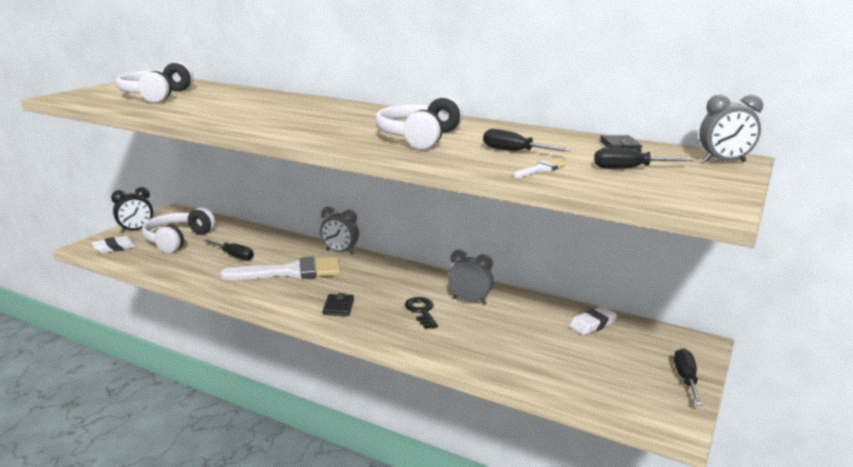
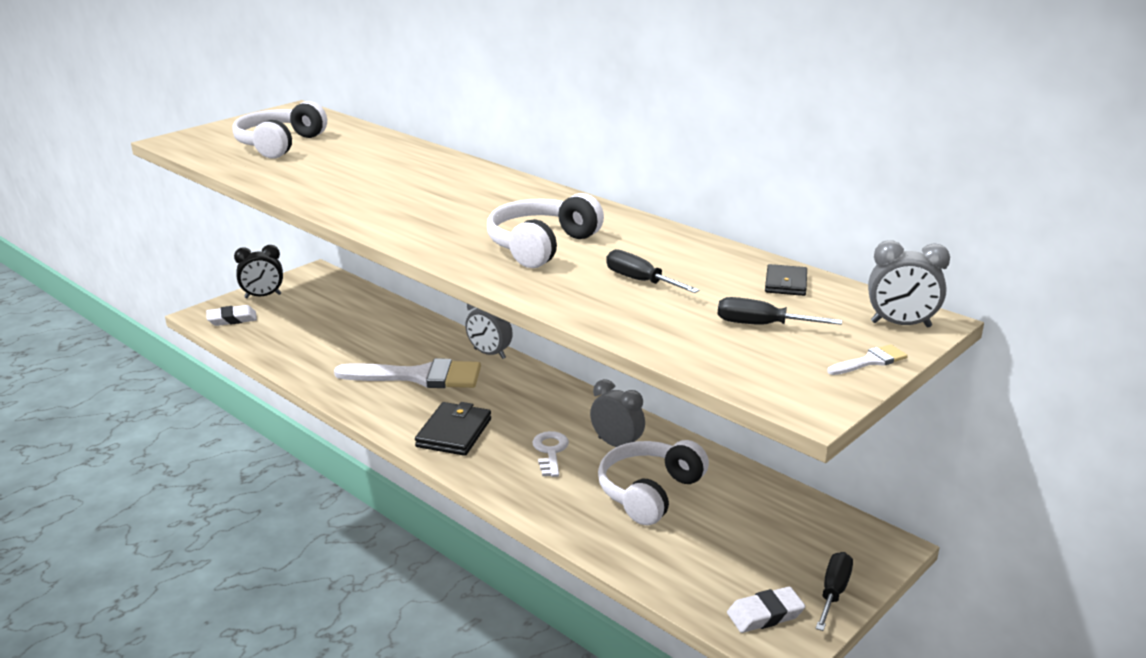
camera: 15 degrees right, 5 degrees up
white headphones [142,208,215,253] -> white headphones moved to [598,440,709,525]
black screwdriver [204,239,254,261] -> none
black wallet [323,293,354,316] -> black wallet [415,402,491,456], size x1.68
black key [405,297,438,329] -> white key [532,431,569,477]
white brush [513,159,566,178] -> white brush moved to [827,344,908,375]
white eraser [569,306,618,335] -> white eraser moved to [727,587,805,633]

